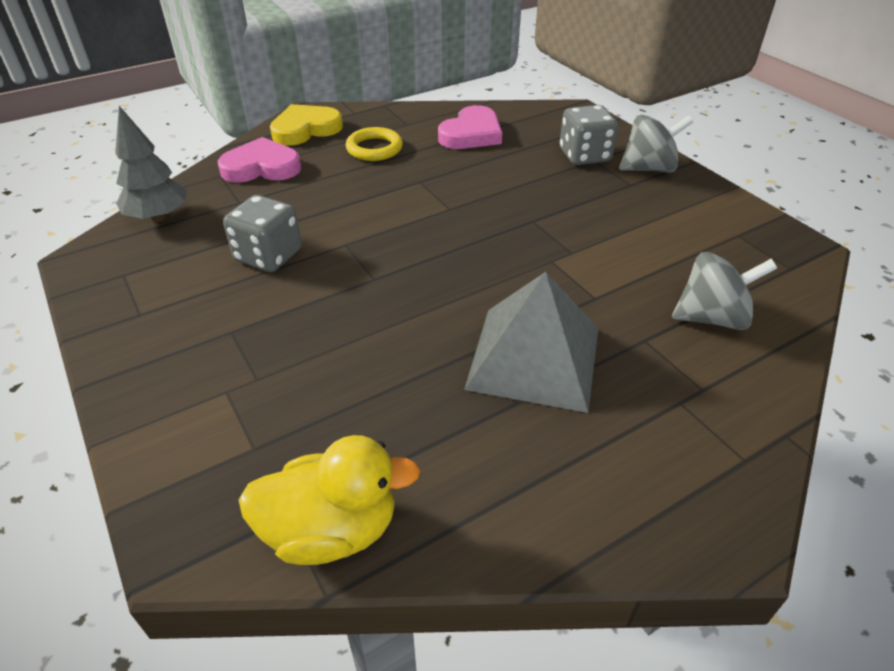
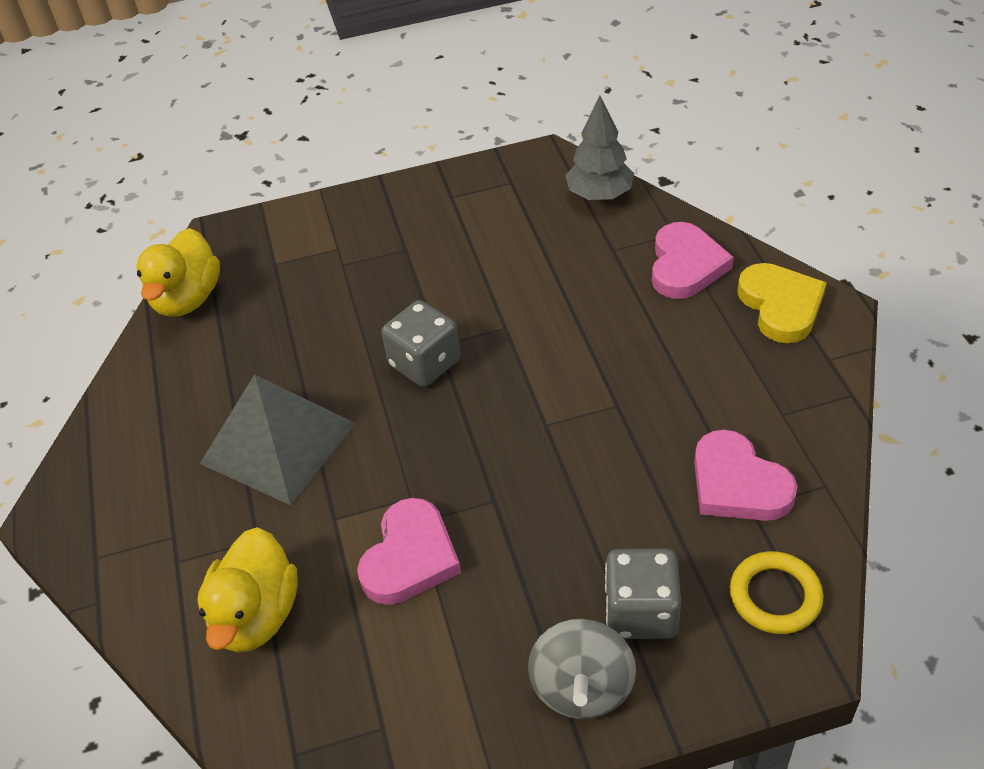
camera: 110 degrees right, 5 degrees up
grey dice [223,195,302,272] -> grey dice moved to [381,300,460,387]
yellow ring [346,127,403,161] -> yellow ring moved to [730,551,824,634]
grey spinning top [672,252,777,330] -> yellow duck [197,527,298,653]
none -> pink heart [357,498,461,605]

